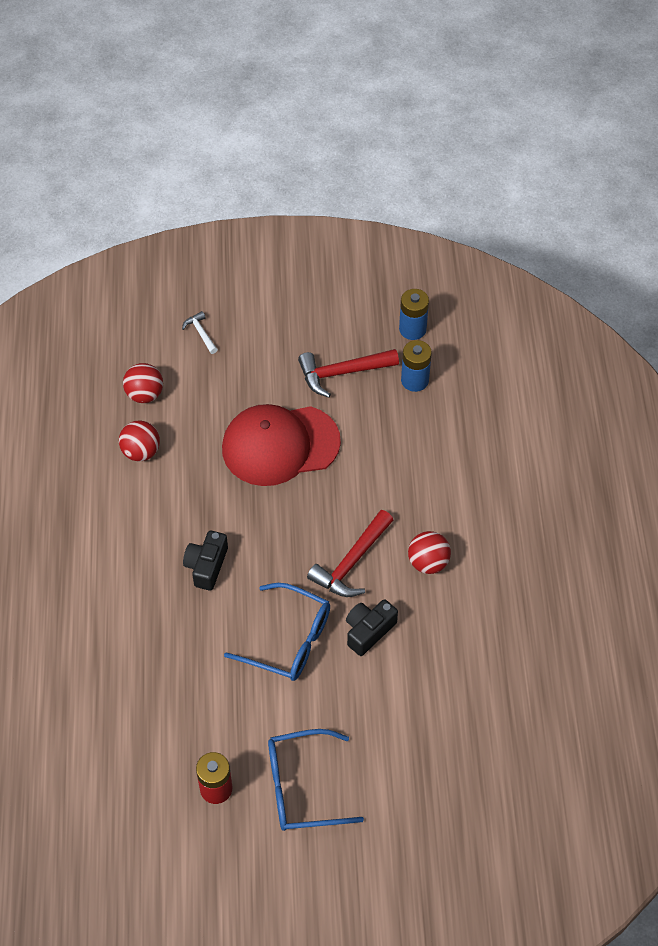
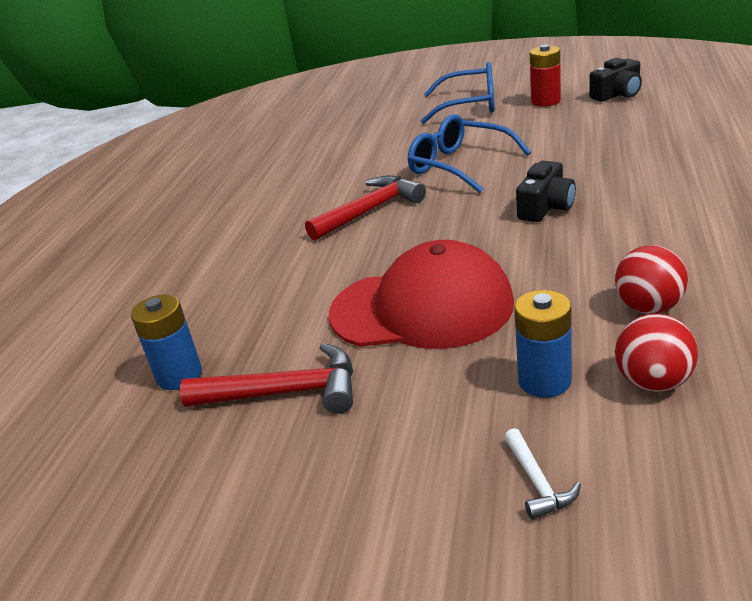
camera: 160 degrees left, 25 degrees down
black camera [346,599,398,656] -> black camera moved to [589,58,642,102]
blue battery [399,289,429,340] -> blue battery moved to [514,290,572,398]
red ball [408,531,451,574] -> none

